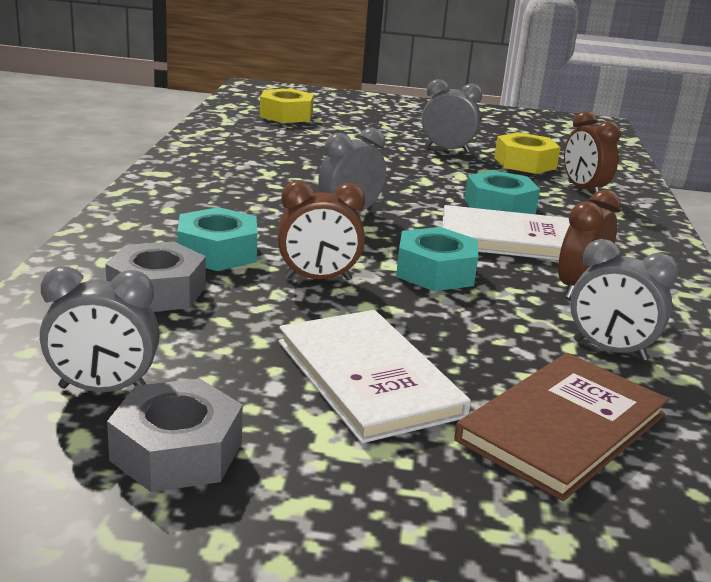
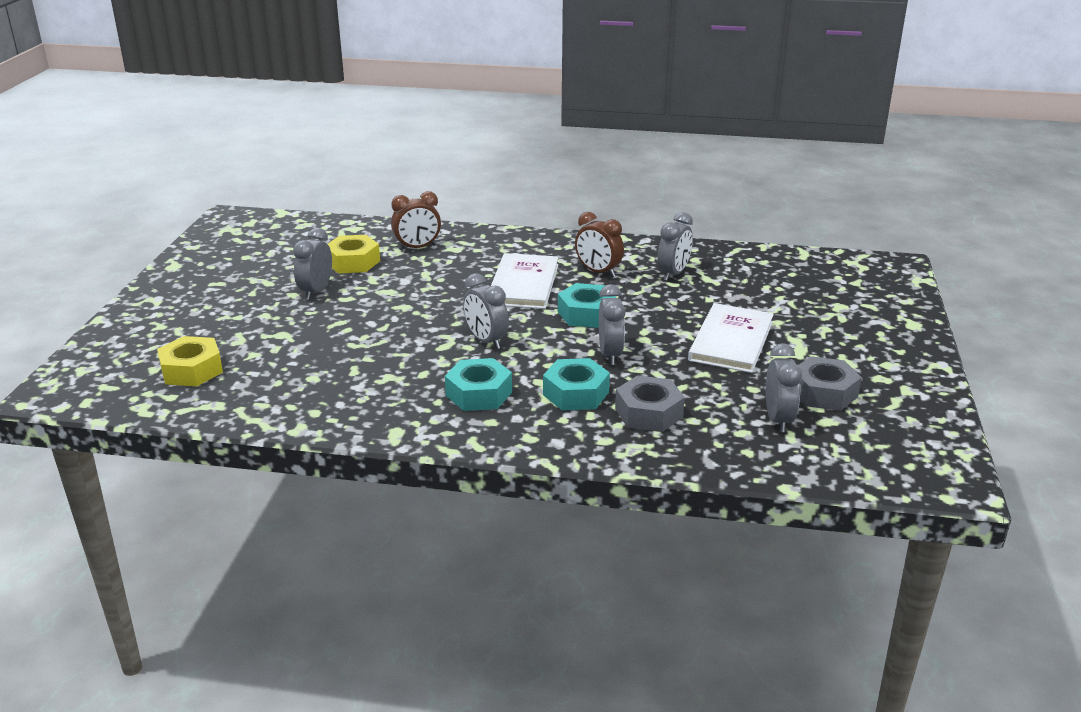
camera: 85 degrees left, 5 degrees up
brown clock [278,181,365,280] -> grey clock [599,284,626,365]
white book [279,310,471,443] -> white book turned 45 degrees counterclockwise [688,303,774,373]
brown book [454,353,669,501] -> none
turquoise nut [464,170,540,214] -> turquoise nut moved to [445,358,512,411]

